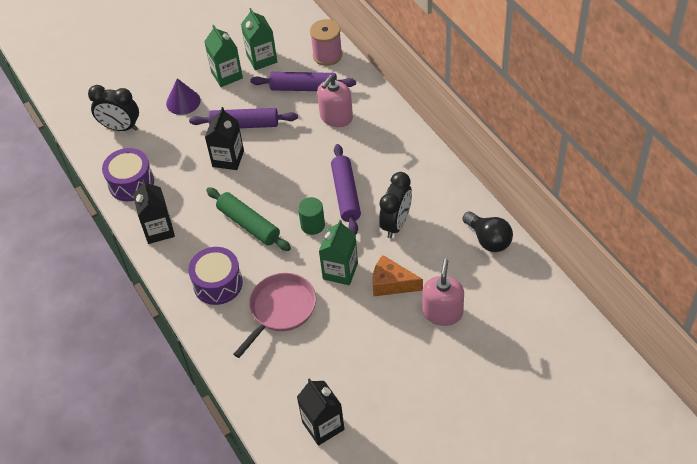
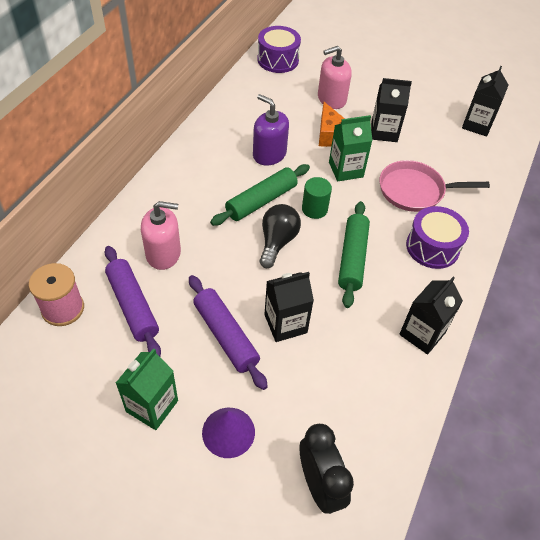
camera: 130 degrees left, 0 degrees up
purple drum [102,148,154,201] -> purple drum moved to [257,26,301,73]
green carton [241,8,277,70] -> none
purple rolling pin [331,144,361,234] -> green rolling pin [210,164,310,226]
black clock [379,172,412,238] -> purple soap dispenser [253,94,289,166]
black light bulb [463,211,513,252] -> black light bulb moved to [259,204,301,268]
none -> black carton [371,78,412,142]

